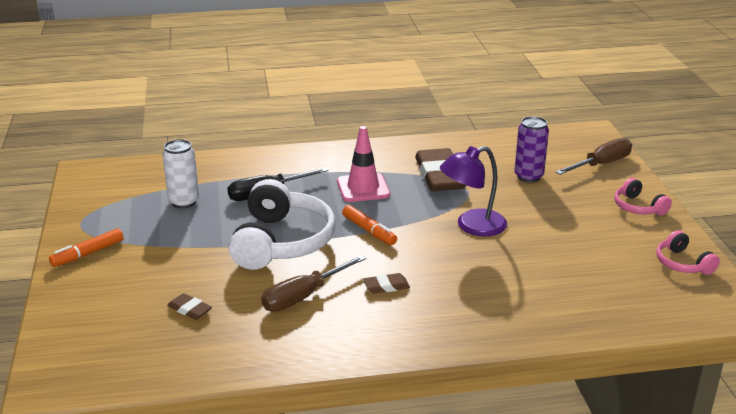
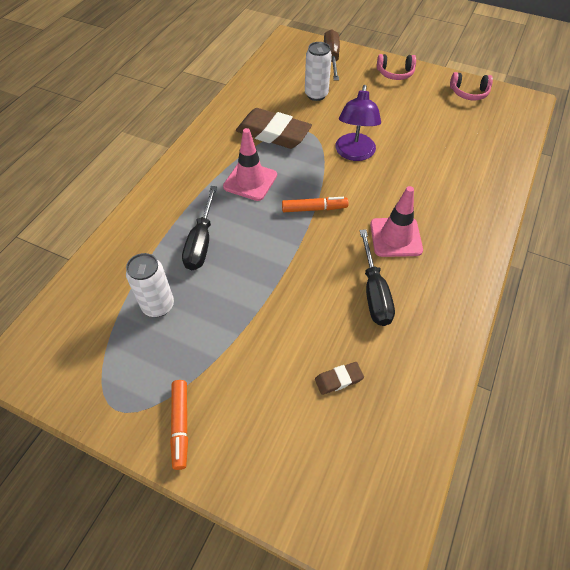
camera: 55 degrees left, 25 degrees up
white headphones [228,179,335,270] -> none
brown screwdriver [261,255,366,312] -> black screwdriver [360,229,395,326]
brown eraser [363,273,410,294] -> pink traffic cone [370,186,423,257]
purple can [514,116,549,183] -> white can [305,42,332,101]

